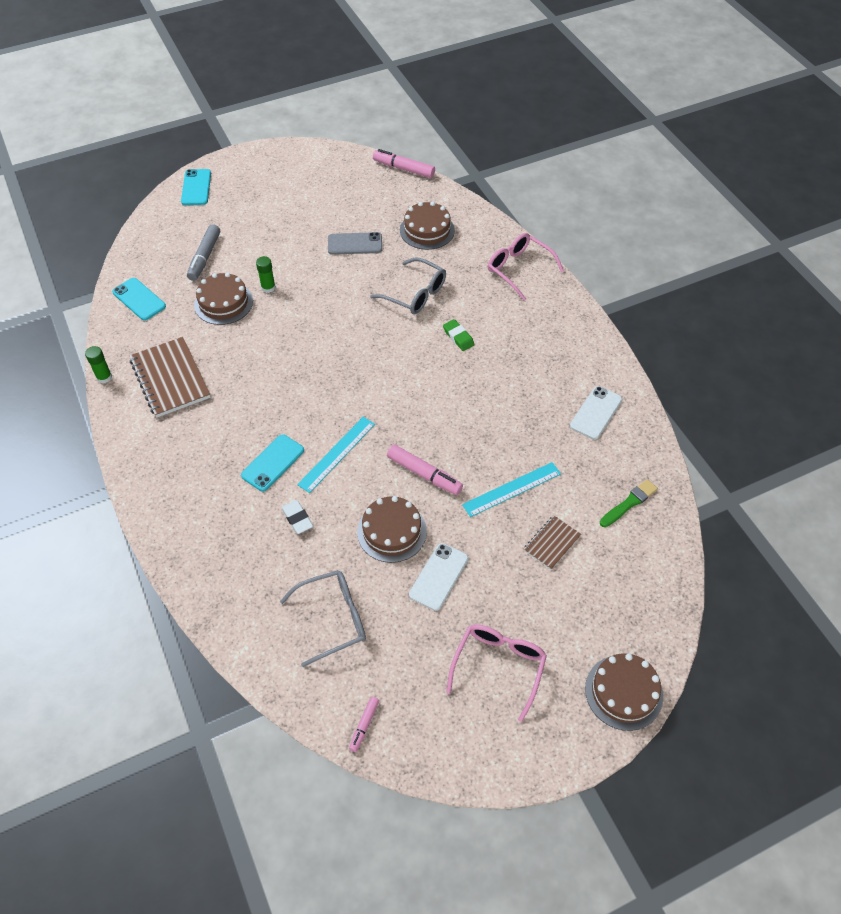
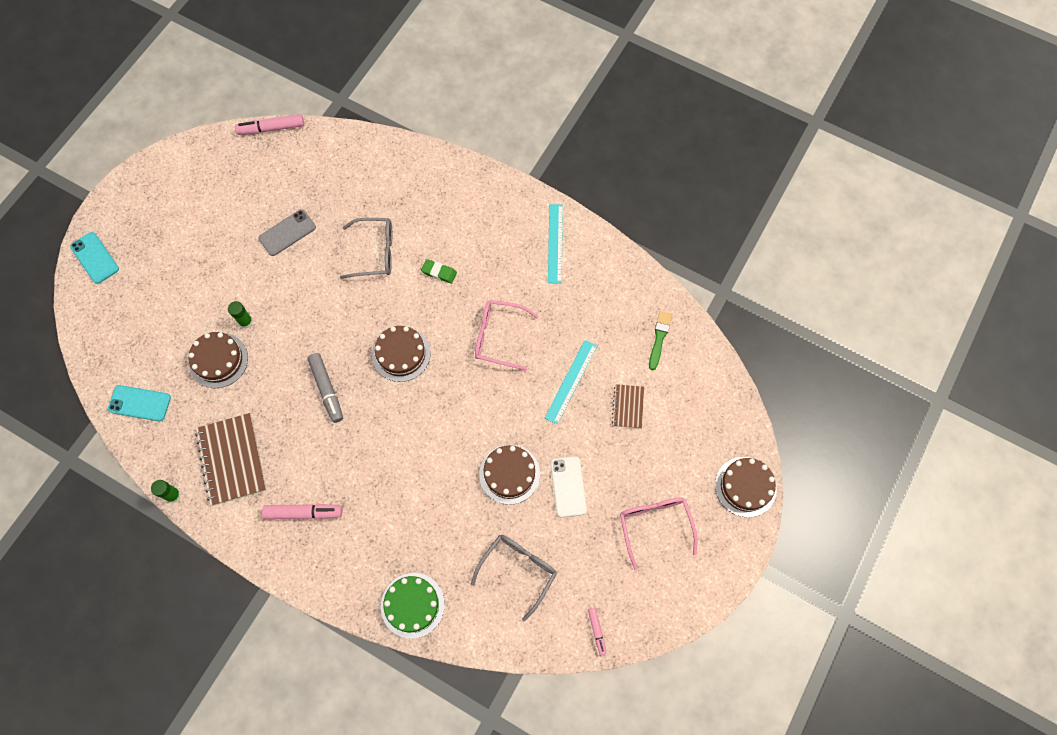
camera: 35 degrees left, 15 degrees up
brown notebook [130,337,211,418] -> brown notebook turned 45 degrees clockwise [195,413,266,506]
grey marker [187,224,220,281] -> grey marker moved to [307,353,343,423]
turquoise phone [241,434,304,491] -> none
white eraser [281,500,313,534] -> none
turquoise ruler [297,417,375,493] -> turquoise ruler moved to [548,204,563,283]
pink marker [387,445,463,495] -> pink marker moved to [262,504,342,519]
brown cake [400,201,455,250] -> brown cake moved to [372,326,430,382]
pink glasses [488,233,564,301] -> pink glasses moved to [475,300,538,371]
white phone [570,386,622,440] -> none
none -> green cake [381,573,445,639]

